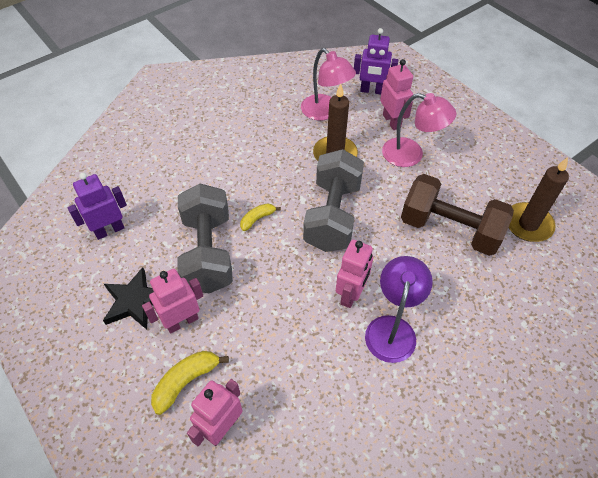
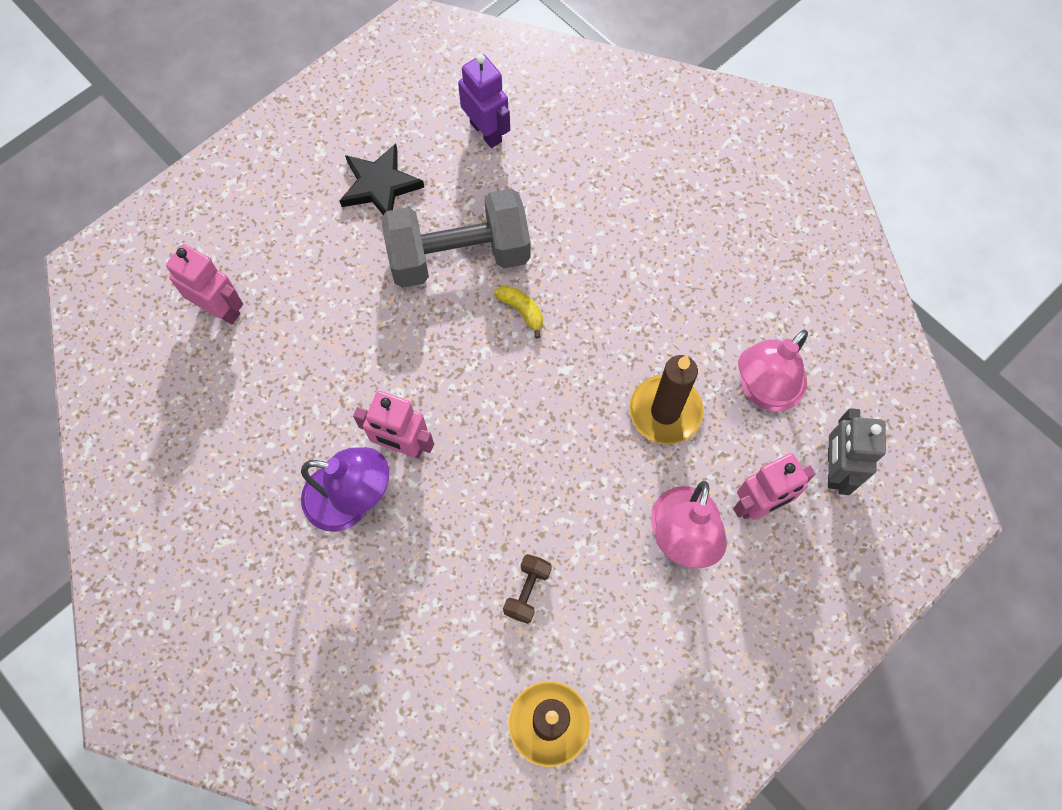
camera: 85 degrees right, 15 degrees up
pink robot [142,269,203,334] -> none
yellow banana [151,351,229,415] -> none
grey dumbbell [303,149,364,252] -> none
purple robot [354,28,398,94] -> grey robot [828,408,886,495]
brown dumbbell [401,174,514,256] -> brown dumbbell [503,554,552,624], size x0.41

